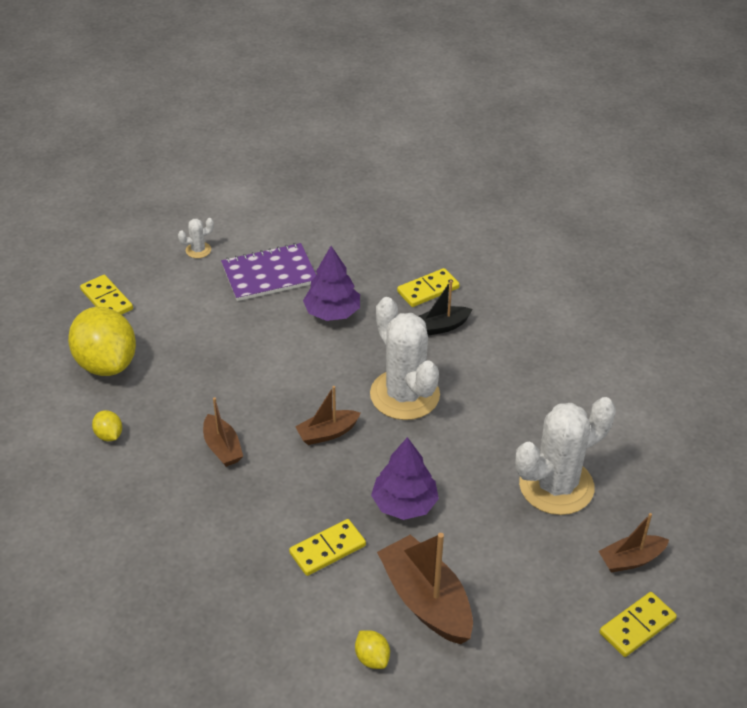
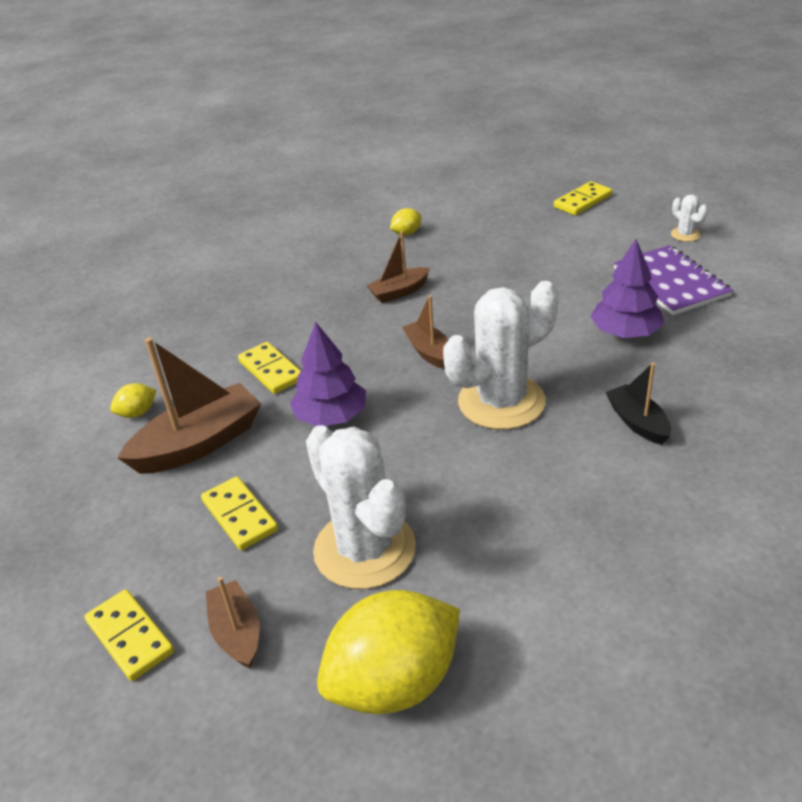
camera: 90 degrees right, 5 degrees down
yellow lemon [68,307,136,376] -> yellow lemon moved to [317,590,460,714]
yellow domino [397,268,460,307] -> yellow domino moved to [201,476,278,550]

